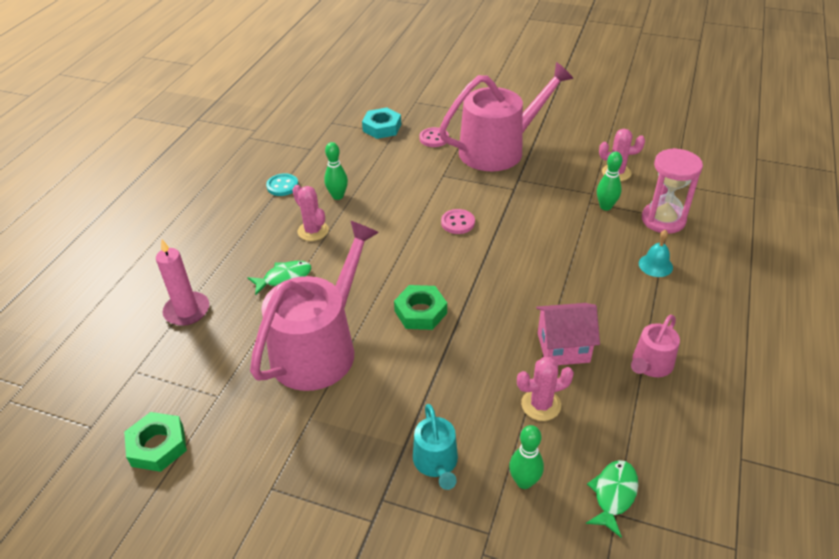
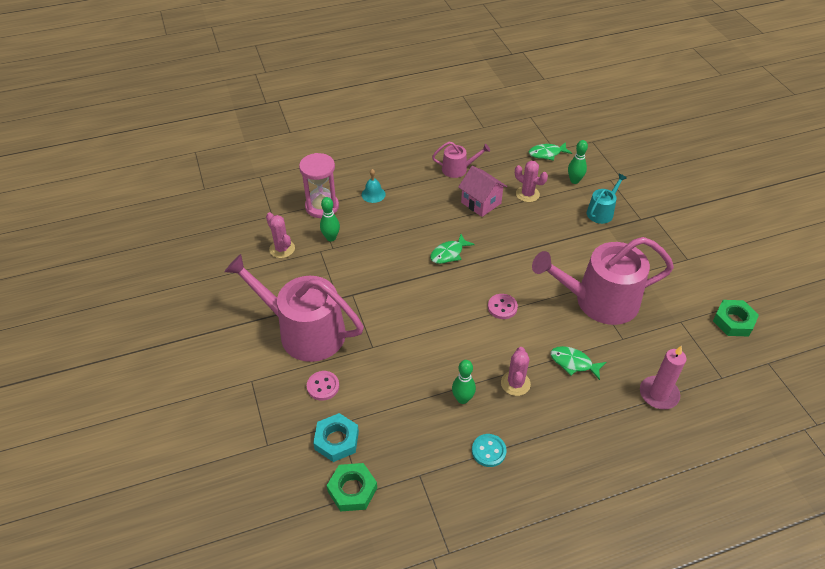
camera: 130 degrees left, 5 degrees up
green nut [394,285,447,330] -> green nut moved to [327,463,377,512]
pink button [441,209,475,234] -> pink button moved to [488,294,518,319]
none -> green fish [430,234,475,264]

